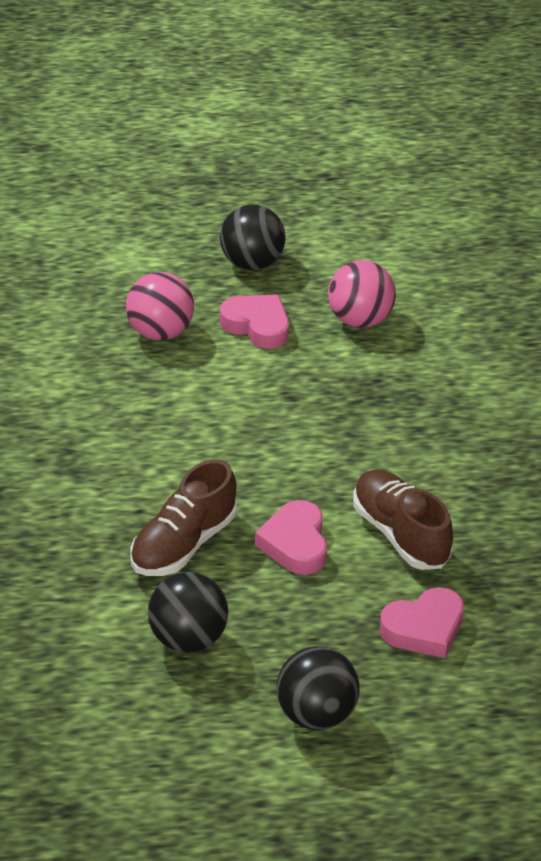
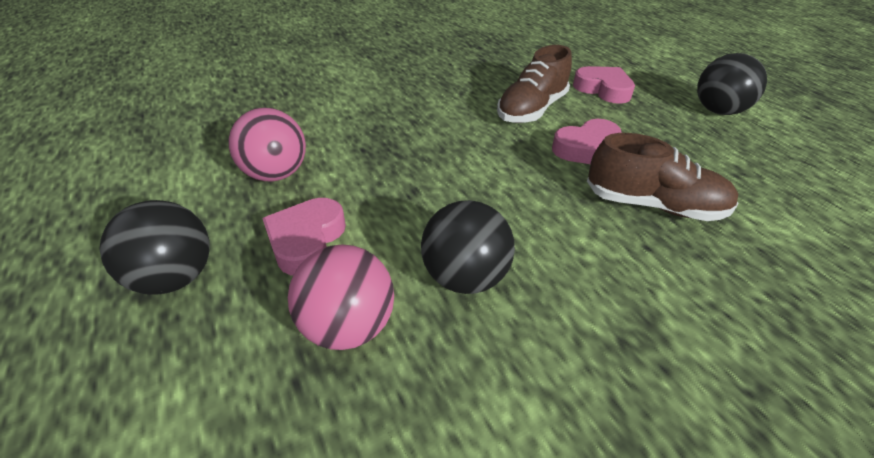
camera: 110 degrees left, 0 degrees up
black ball [148,572,228,653] -> black ball moved to [421,200,515,294]

